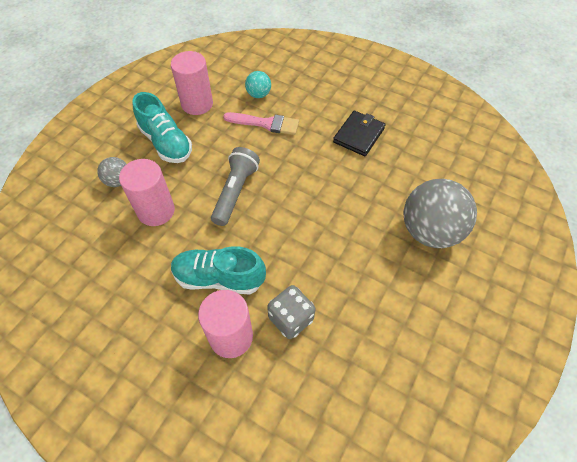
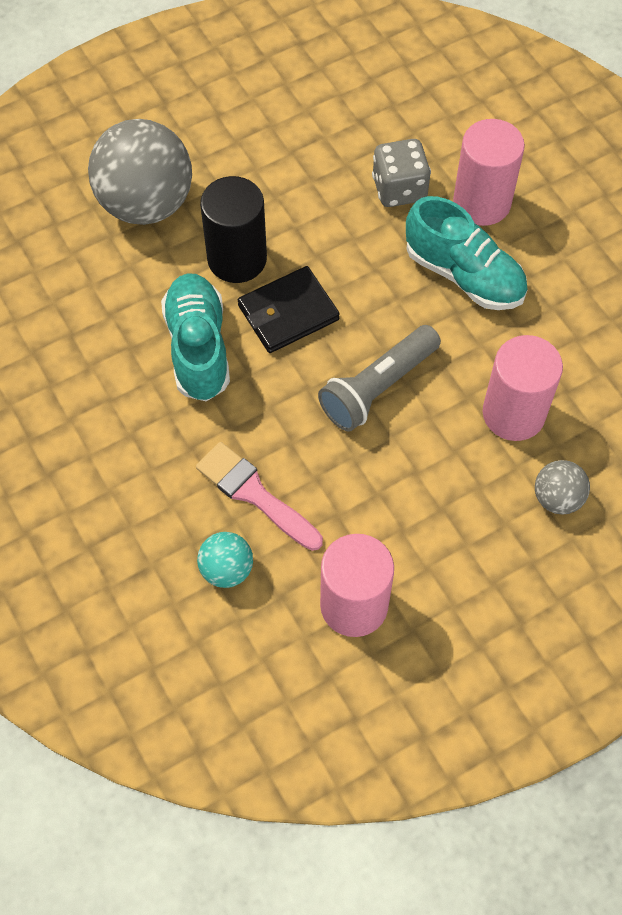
camera: 150 degrees left, 5 degrees up
turquoise shoe [133,92,192,163] -> turquoise shoe moved to [161,273,230,401]
black wallet [333,111,386,156] -> black wallet moved to [238,266,340,353]
none -> black cylinder [200,176,267,283]

